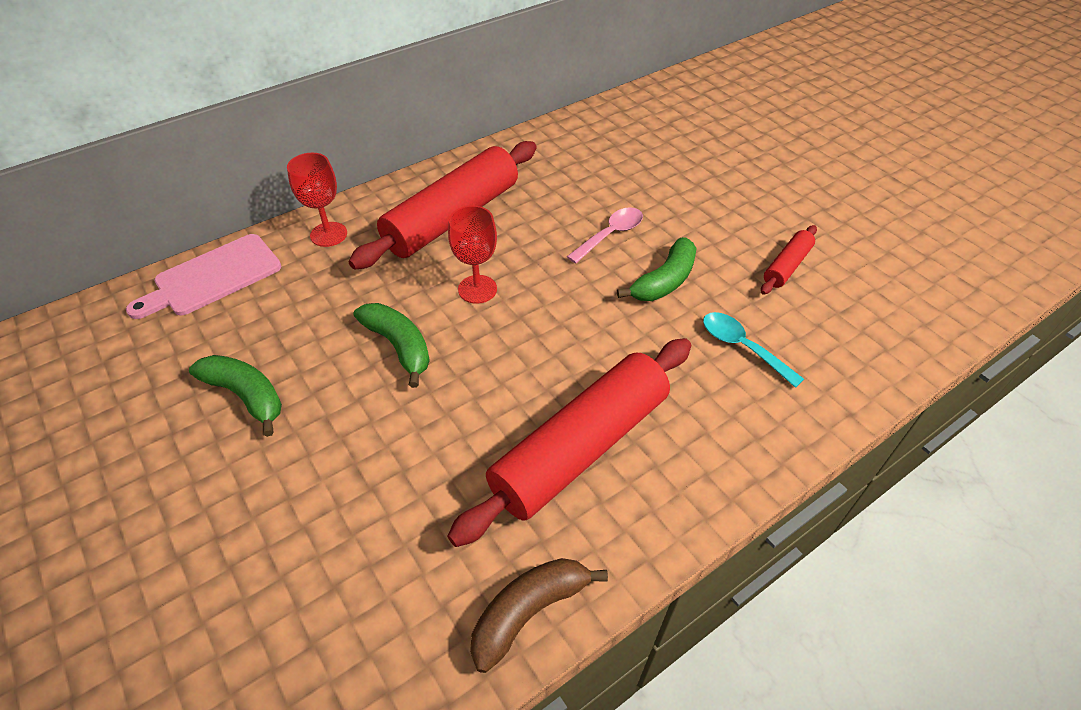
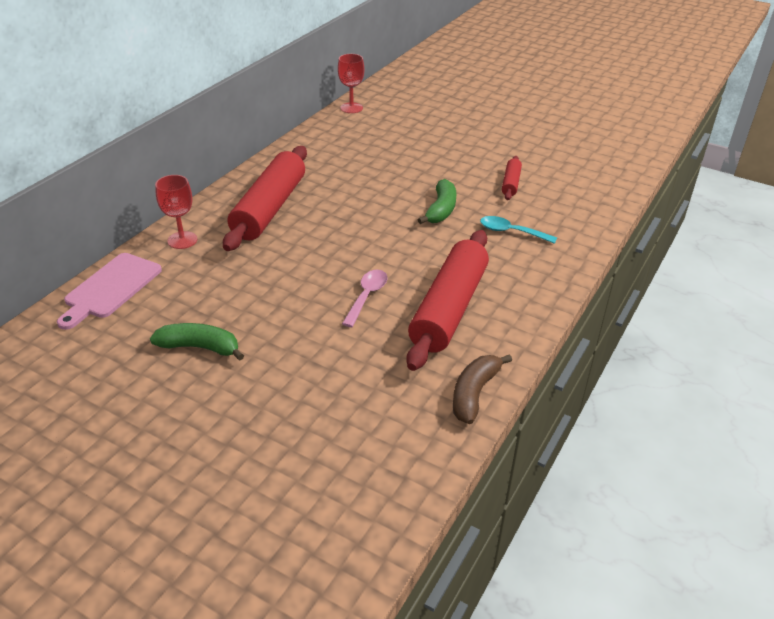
camera: 25 degrees left, 10 degrees down
green banana [354,303,430,388] -> none
red goblet [448,205,497,304] -> red goblet moved to [338,54,364,113]
pink spoon [567,207,643,264] -> pink spoon moved to [342,270,387,327]

